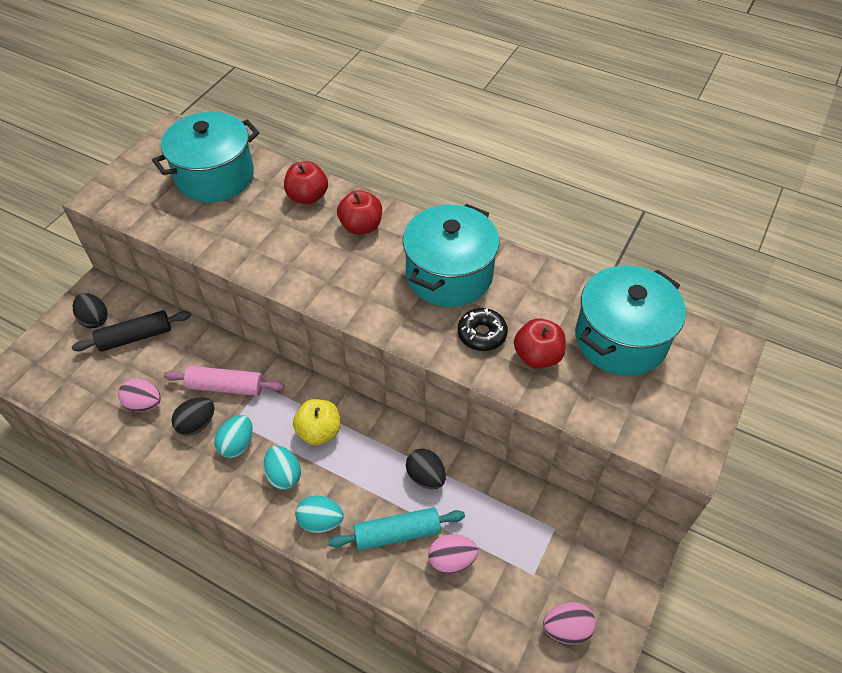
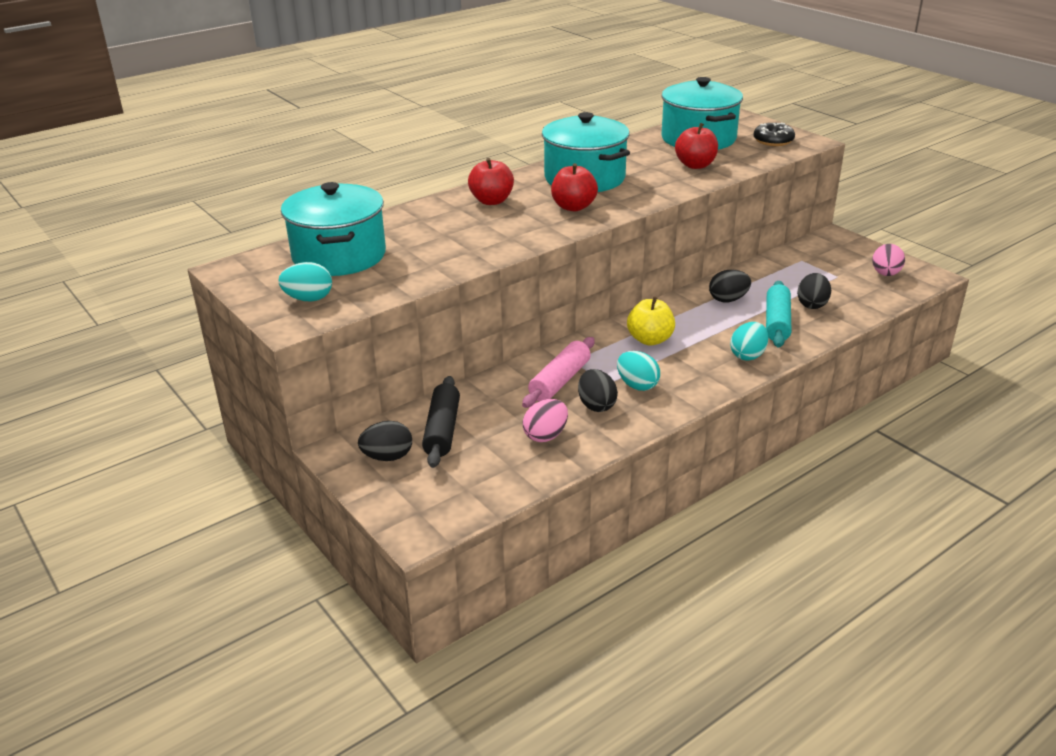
camera: 65 degrees left, 20 degrees down
turquoise egg [263,446,301,490] -> turquoise egg moved to [278,262,332,301]
red apple [284,161,328,205] -> red apple moved to [551,163,598,211]
pink egg [428,534,478,574] -> black egg [797,273,831,309]
black donut [458,308,508,351] -> black donut moved to [753,123,795,146]

